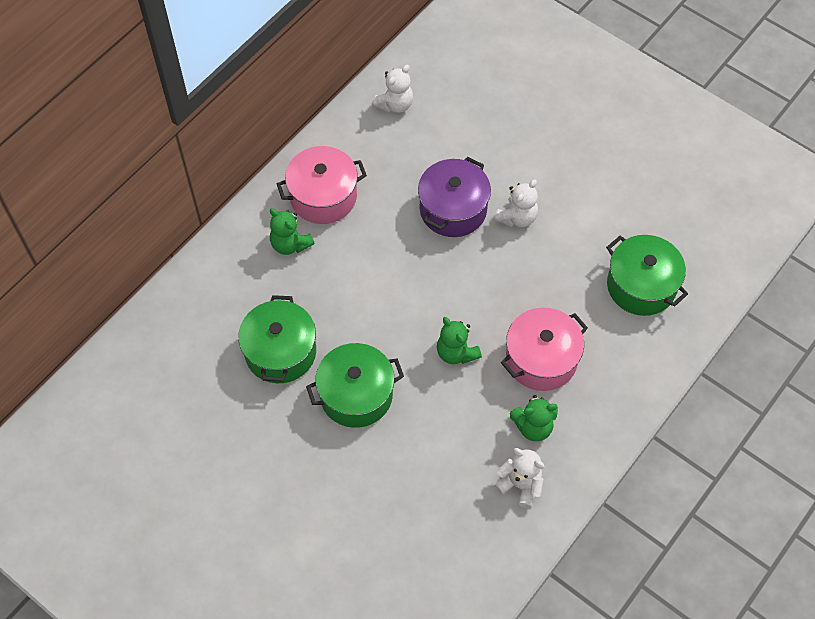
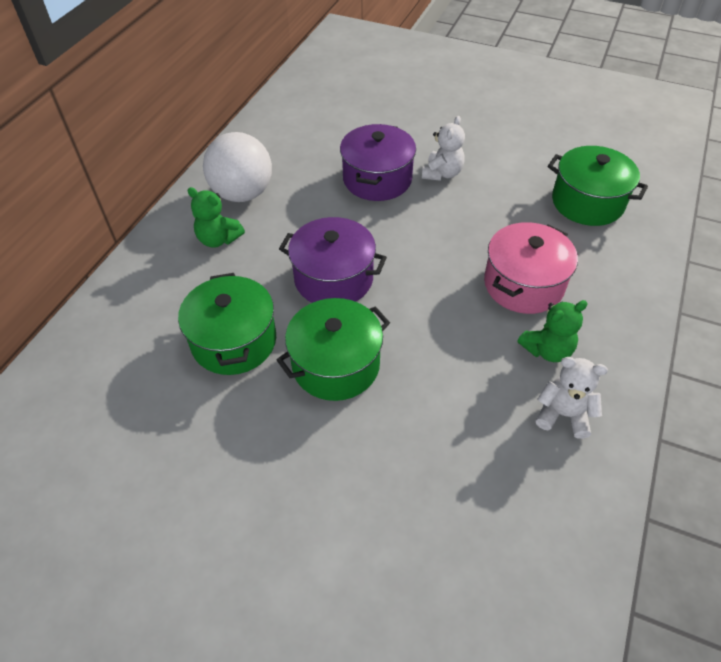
camera: 15 degrees left, 10 degrees down
pink pot [277,146,367,224] -> white ball [203,132,272,202]
white teddy bear [372,65,413,113] -> none
green teddy bear [437,317,482,364] -> none
none -> purple pot [279,217,387,303]

